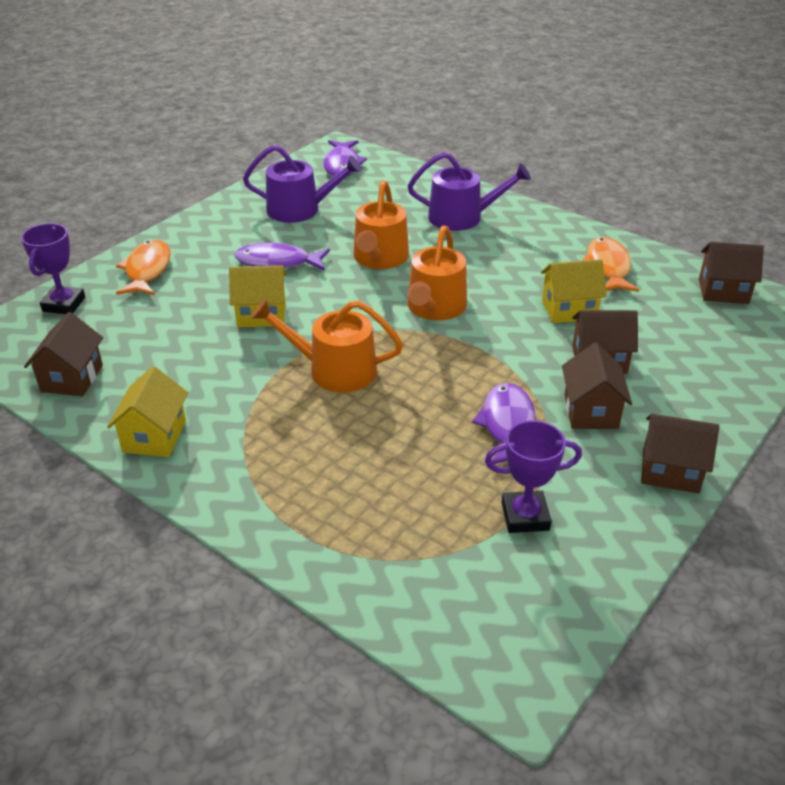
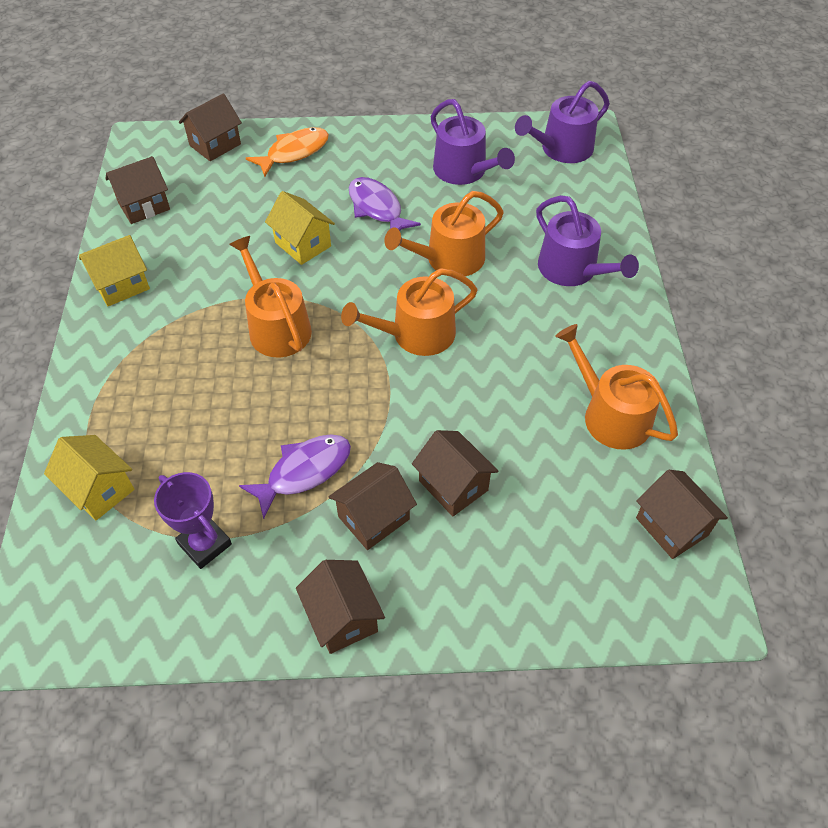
camera: 50 degrees right, 15 degrees up
purple trophy [21,223,85,314] -> brown house [179,93,242,161]
purple fish [323,140,367,176] -> purple watering can [515,81,610,163]
yellow house [541,259,607,323] -> yellow house moved to [44,435,134,520]
orange fish [582,237,639,292] -> orange watering can [555,324,678,450]

